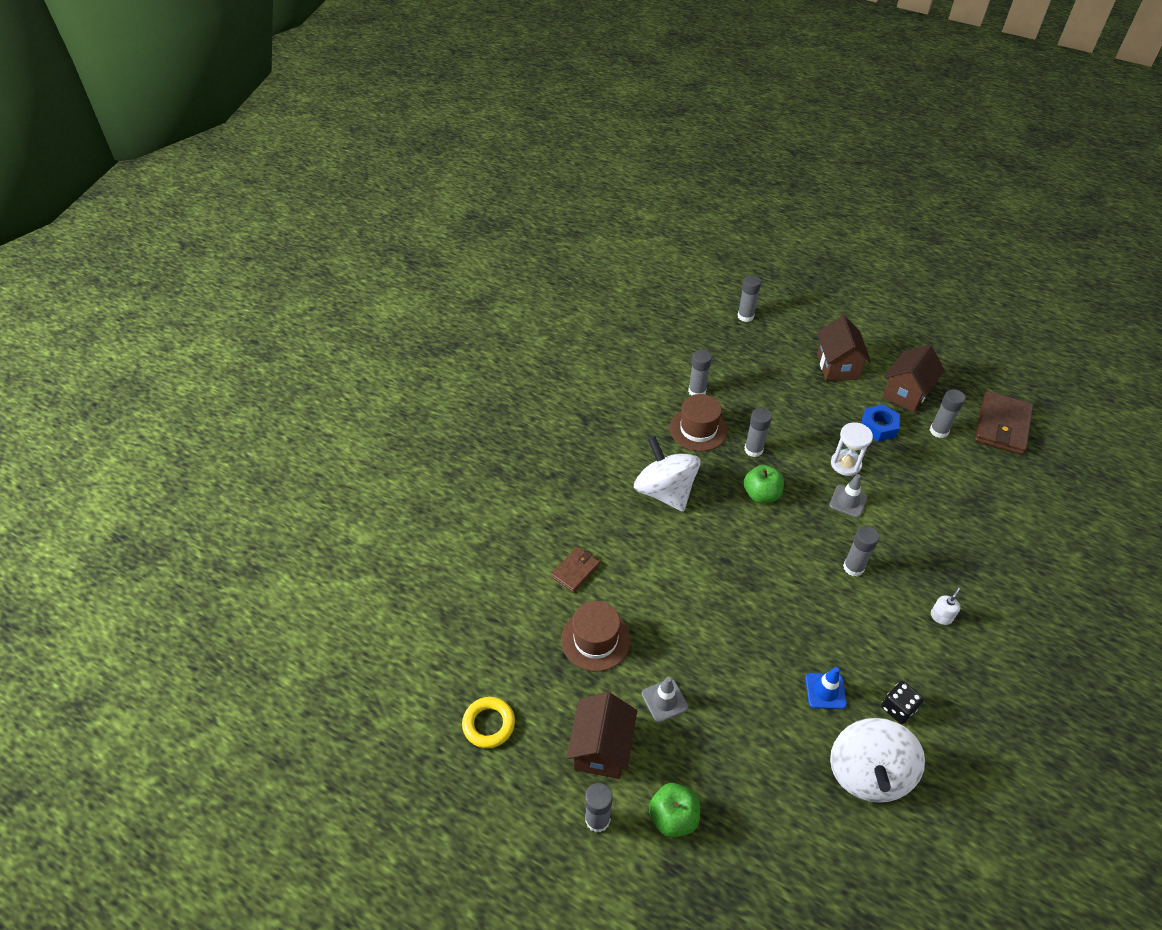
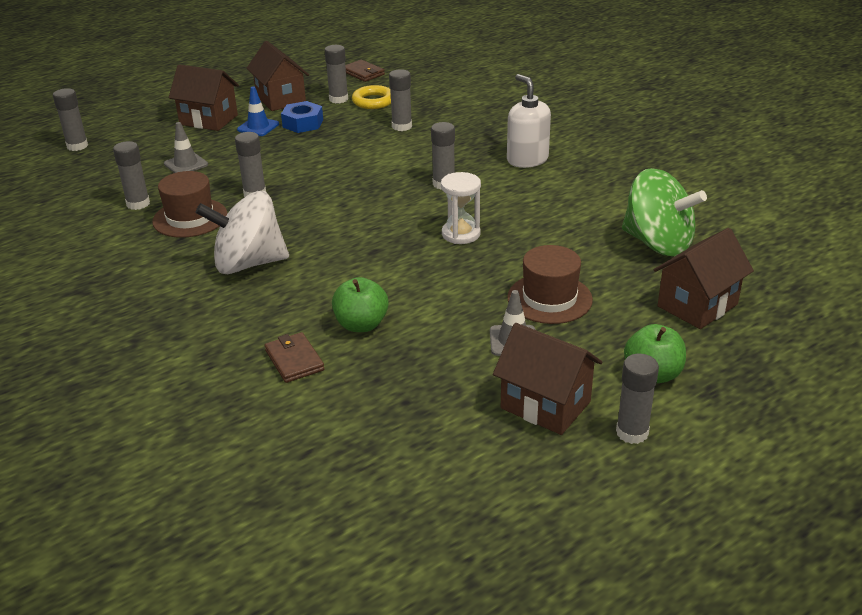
camera: 65 degrees left, 15 degrees down
yellow ring [462,697,515,748] -> yellow ring moved to [352,85,391,109]
brown hat [561,601,631,672] -> brown hat moved to [507,245,593,324]
green apple [744,465,784,503] -> green apple moved to [332,277,388,332]
blue traffic cone [805,667,847,709] -> blue traffic cone moved to [237,86,279,136]
grey traffic cone [829,474,868,518] -> grey traffic cone moved to [164,122,208,173]
white spinning top [830,718,925,803] -> green spinning top [622,168,707,256]
white hourglass [831,422,873,476] -> white hourglass moved to [441,172,481,244]
black dice [881,681,924,724] -> none
white soap dispenser [931,588,960,625] -> white soap dispenser [507,74,551,168], size x2.00
brown wallet [975,391,1033,455] -> brown wallet [345,60,385,82], size x0.57
none -> grey glue stick [389,69,412,131]
none -> brown house [654,228,754,329]

